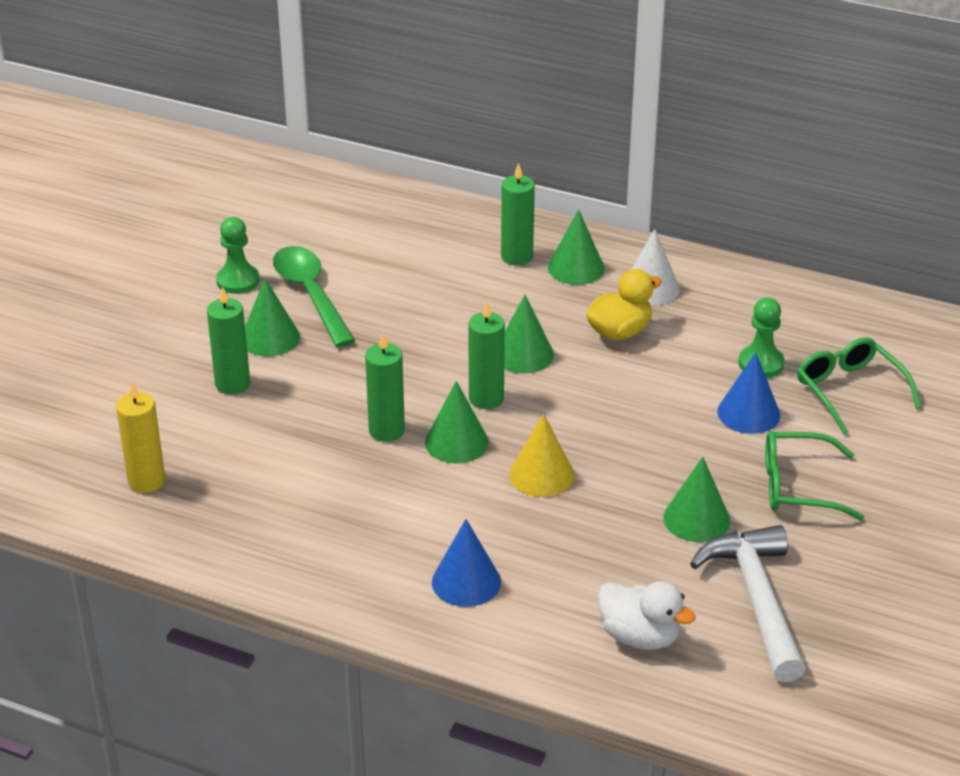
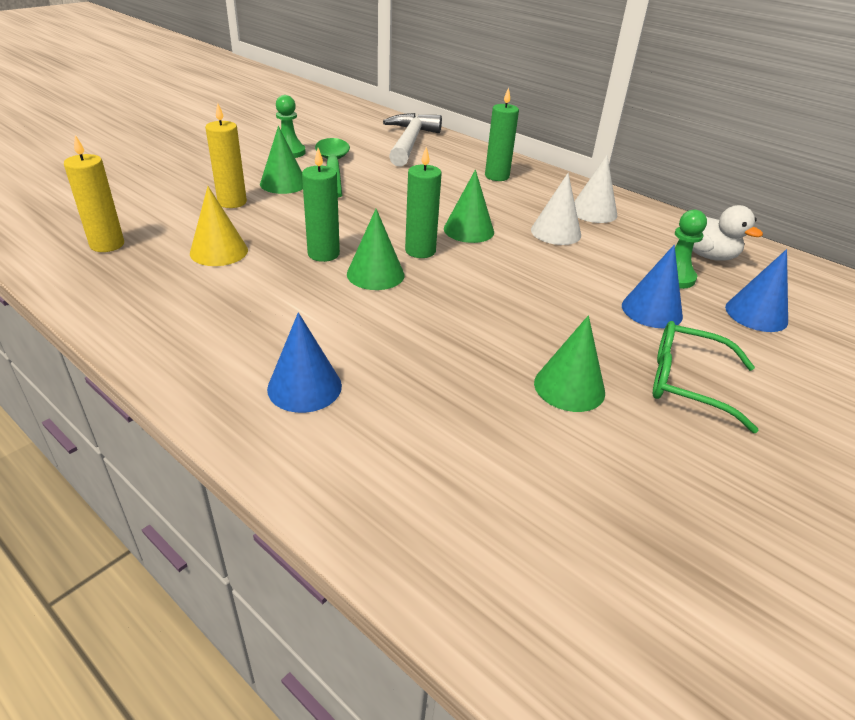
camera: 15 degrees right, 0 degrees up
green candle [207,287,250,395] -> yellow candle [205,103,247,208]
yellow cone [509,413,574,497] -> yellow cone moved to [190,186,248,266]
green cone [548,209,605,285] -> none
yellow duck [586,269,662,340] -> white cone [531,173,581,245]
white duck [597,581,696,650] -> white duck moved to [692,205,763,261]
white hammer [690,525,806,682] -> white hammer moved to [383,113,442,167]
green glasses [797,337,921,434] -> blue cone [725,249,788,332]

